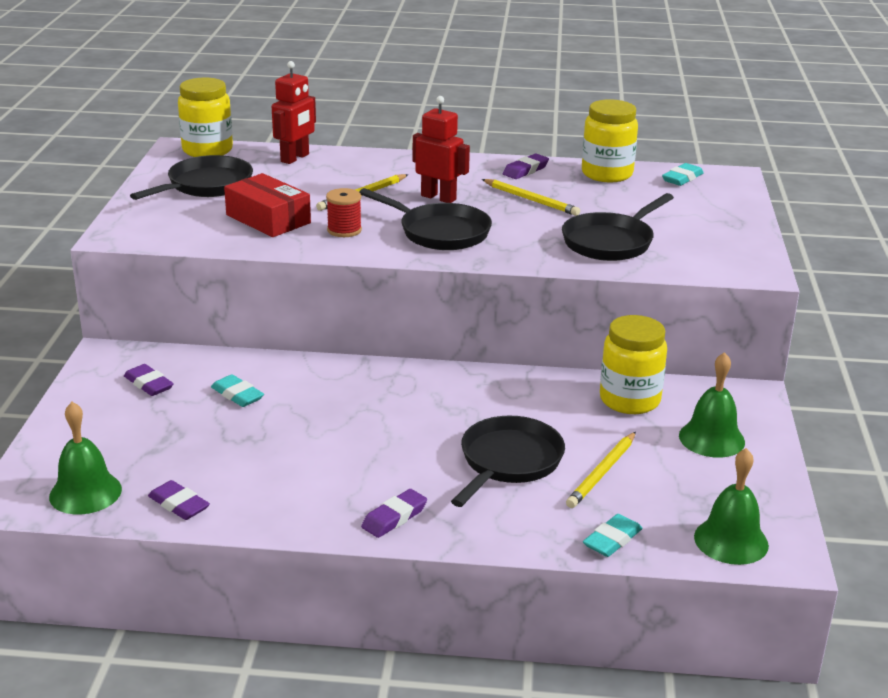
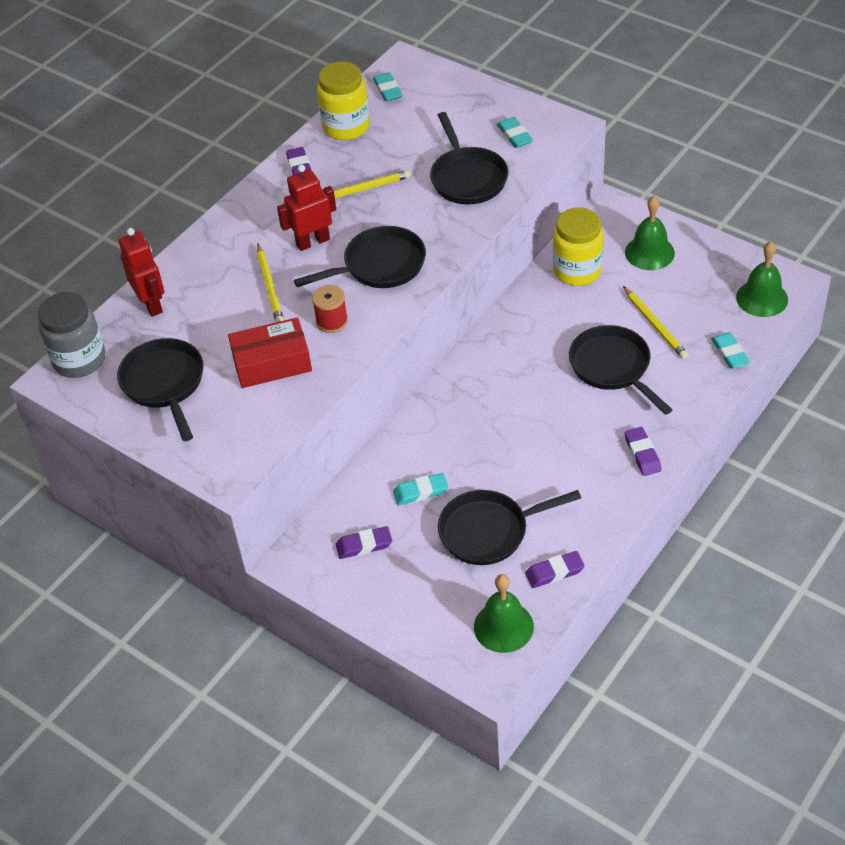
camera: 55 degrees left, 20 degrees up
yellow jar [178,77,233,157] -> grey jar [38,292,105,378]
none -> black pan [438,490,581,565]
none -> turquoise eraser [497,117,533,148]

